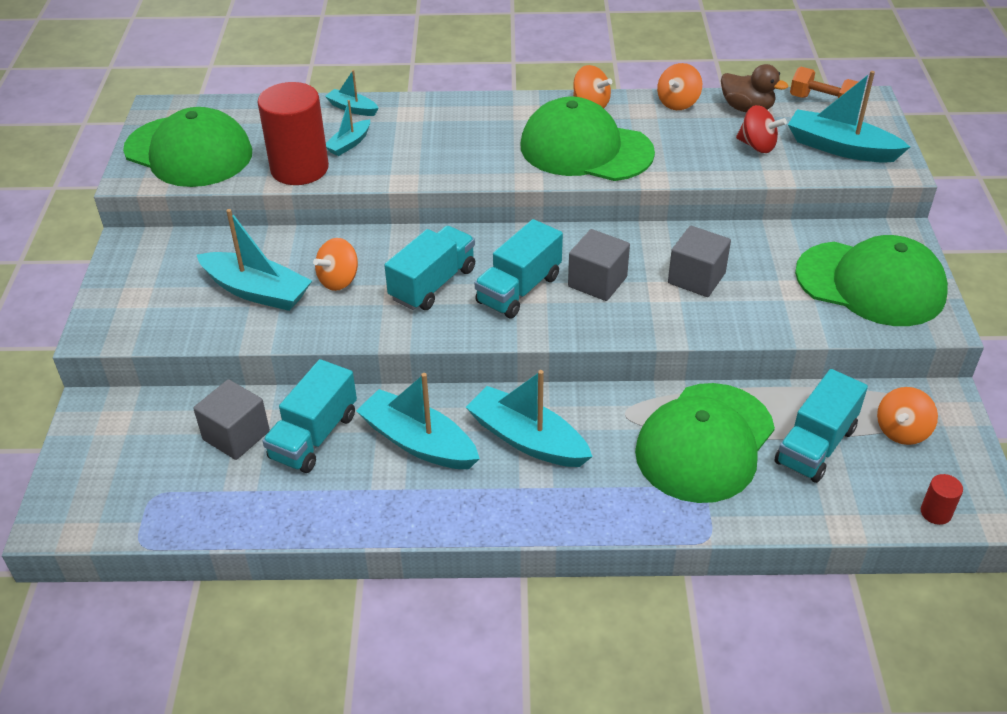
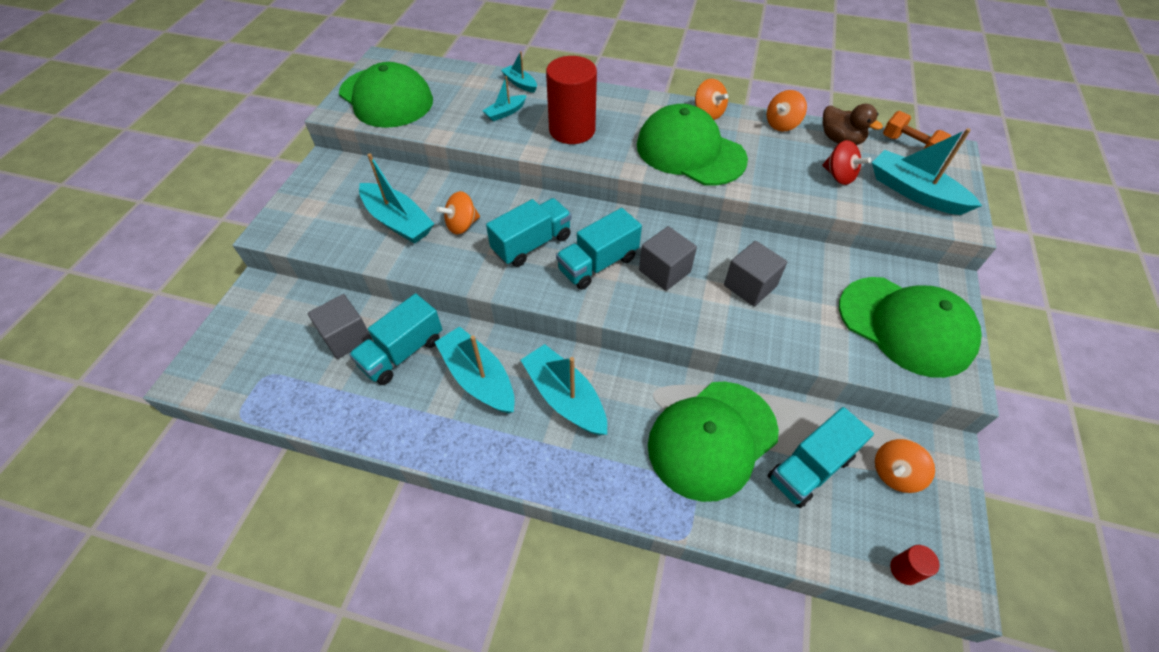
camera: 15 degrees right, 10 degrees up
red cylinder [257,82,329,185] -> red cylinder moved to [546,56,597,144]

